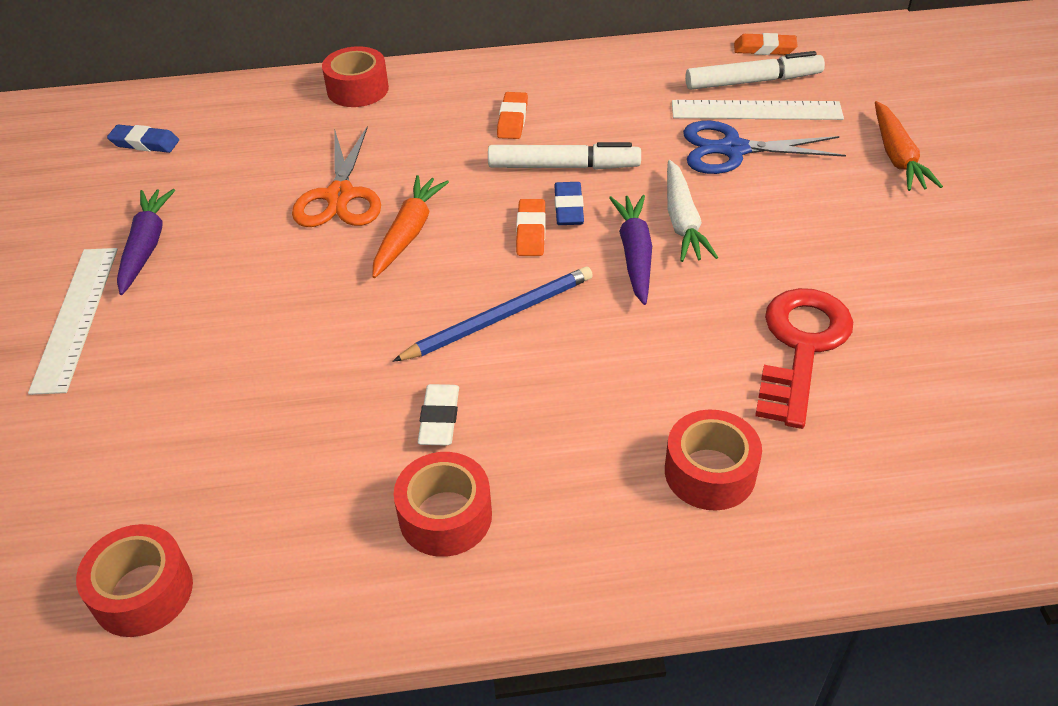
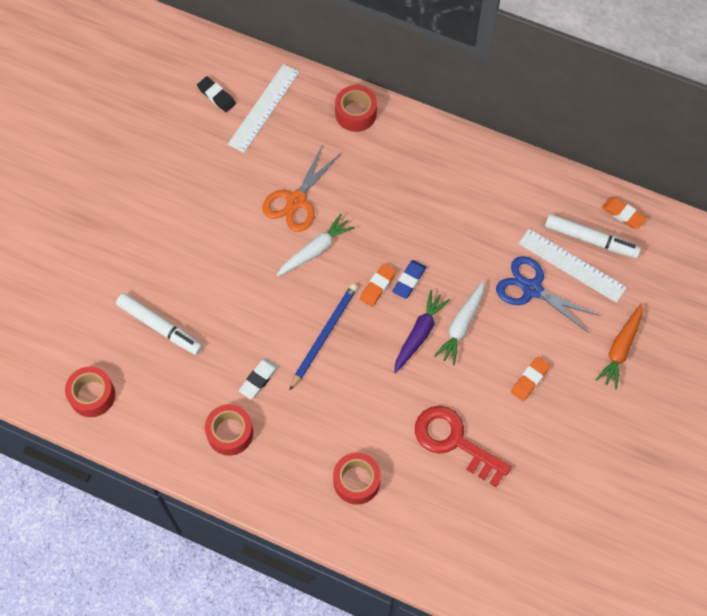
camera: 30 degrees right, 20 degrees up
white ruler [28,248,118,395] -> white ruler moved to [228,64,299,153]
blue eraser [107,125,179,153] -> black eraser [197,76,236,112]
purple carrot [117,189,175,295] -> none
orange carrot [372,175,449,278] -> white carrot [276,214,355,277]
blue pencil [392,267,593,362] -> blue pencil turned 60 degrees counterclockwise [289,284,358,391]
white marker [488,142,641,170] -> white marker moved to [116,293,203,355]
orange eraser [497,92,528,139] -> orange eraser moved to [511,357,550,401]
red key [755,288,853,429] -> red key turned 105 degrees counterclockwise [415,406,512,487]

